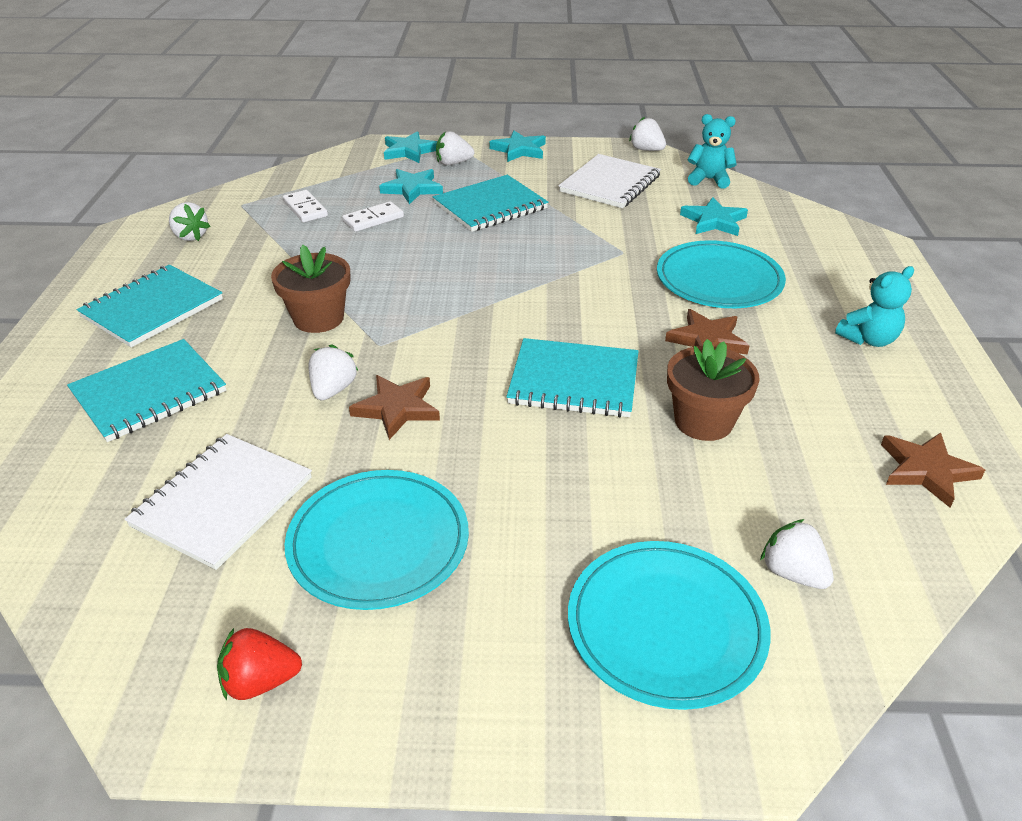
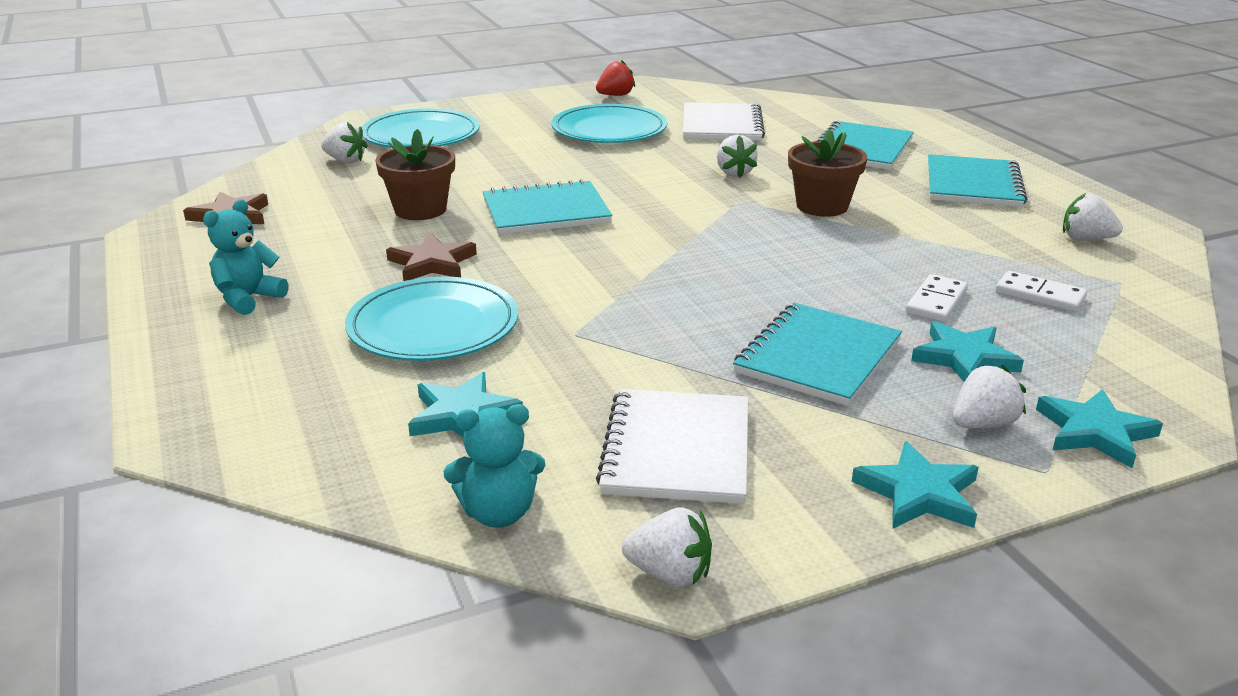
camera: 155 degrees right, 10 degrees down
brown star [349,375,440,440] -> none

